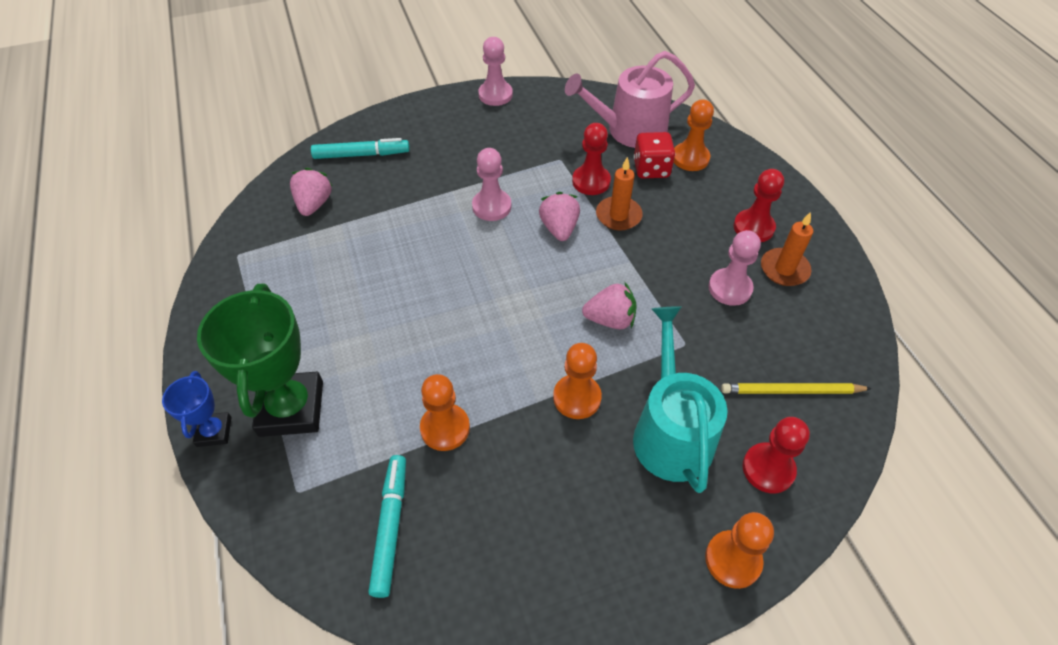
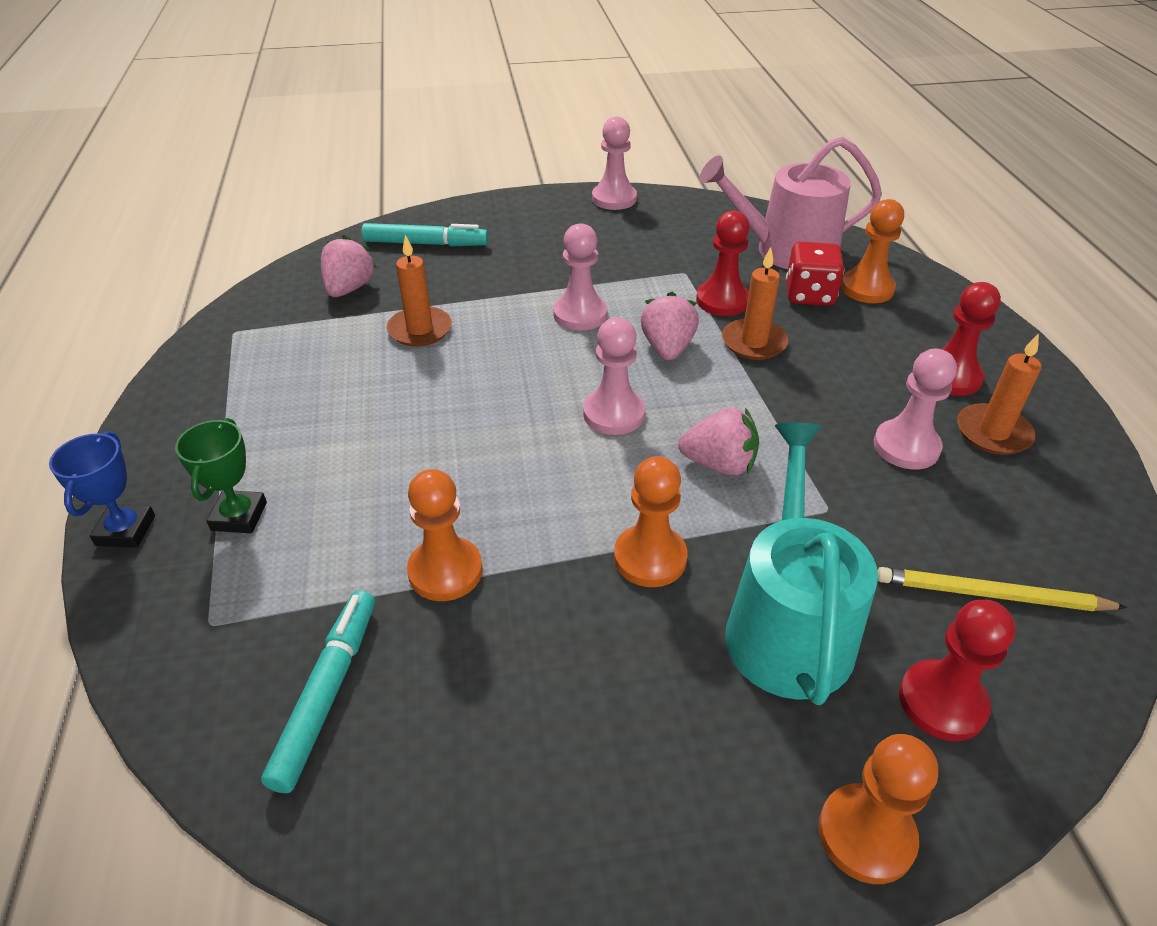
camera: 10 degrees right, 10 degrees down
green trophy [197,283,323,437] -> green trophy [175,418,267,533], size x0.51
none -> orange candle [387,235,452,347]
none -> pink pawn [583,317,645,435]

